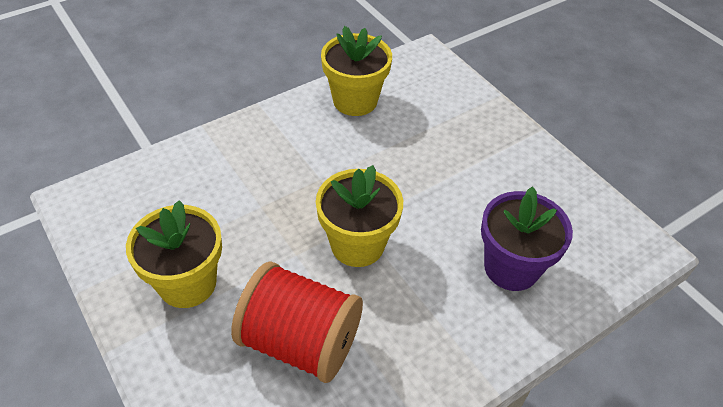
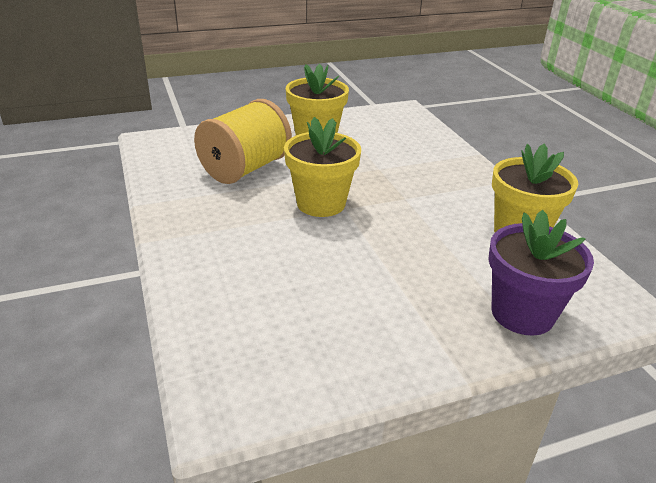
camera: 105 degrees right, 15 degrees down
red spool [231,262,363,383] -> yellow spool [194,99,292,184]
purple flower pot [481,186,573,291] -> purple flower pot moved to [488,210,594,336]

